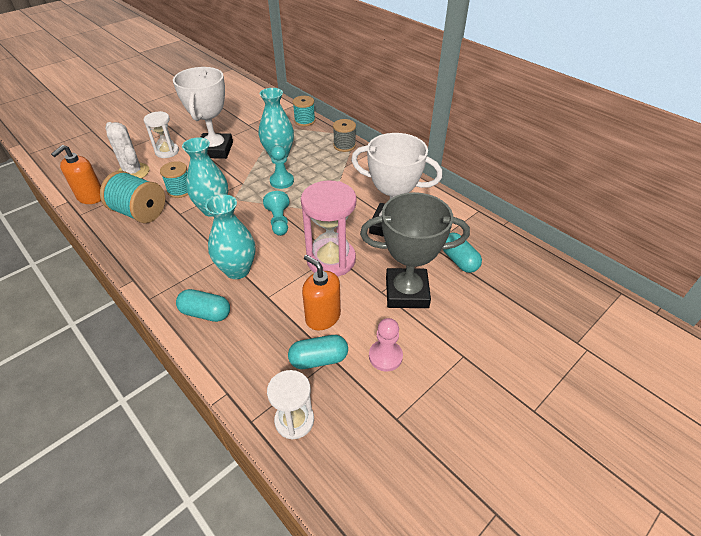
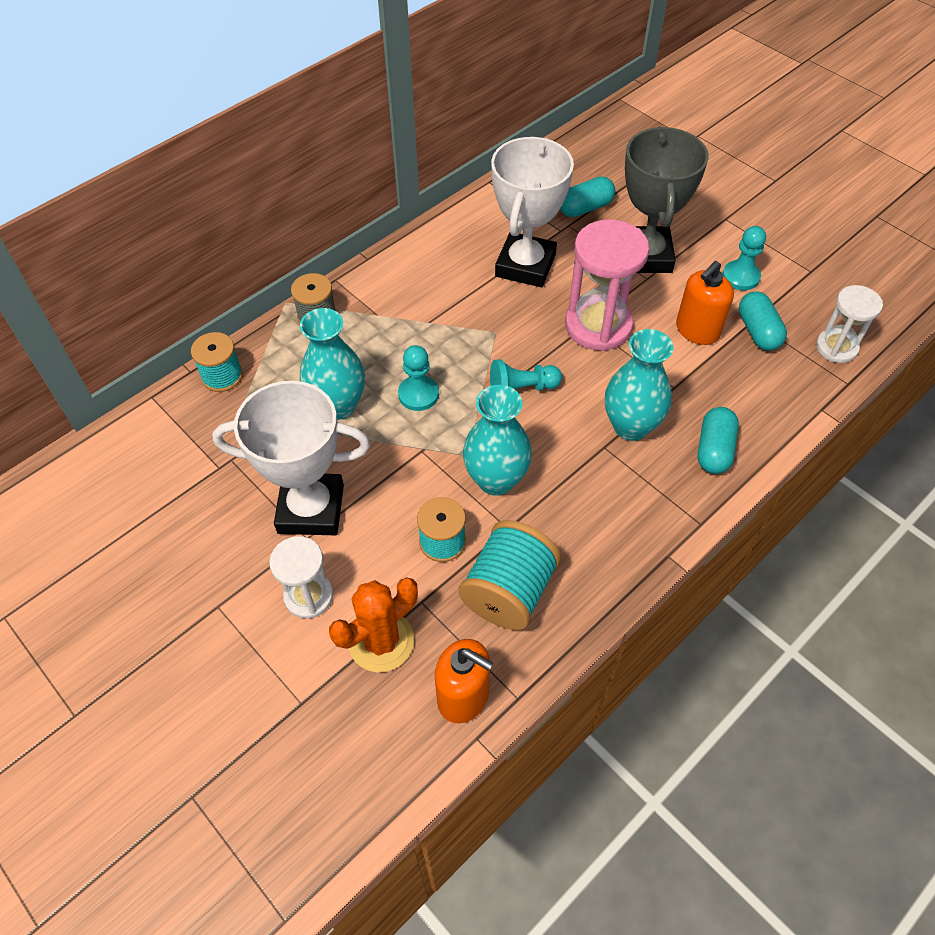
camera: 90 degrees left, 10 degrees up
white cactus [105,122,149,179] -> orange cactus [329,577,418,672]
pink pawn [369,318,403,372] -> turquoise pawn [722,226,766,290]

